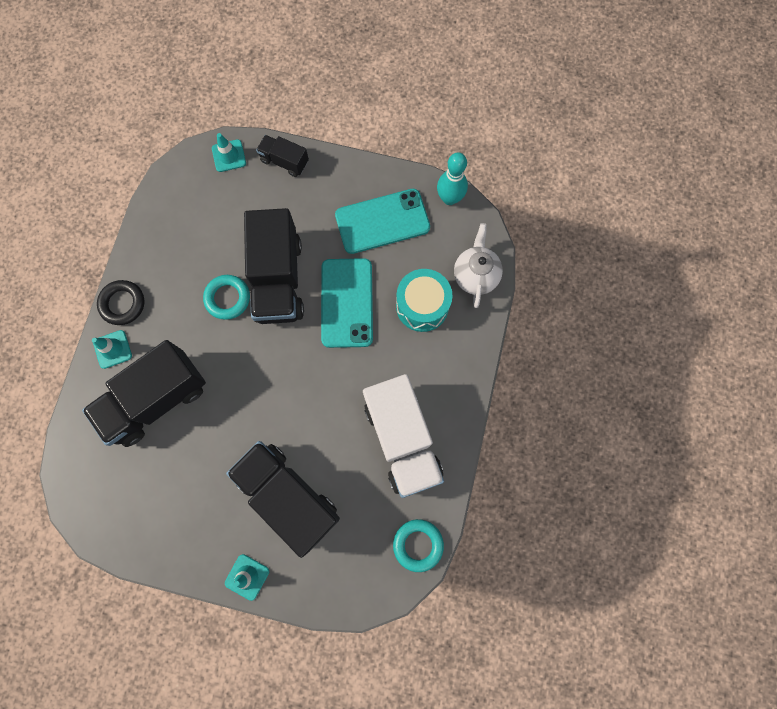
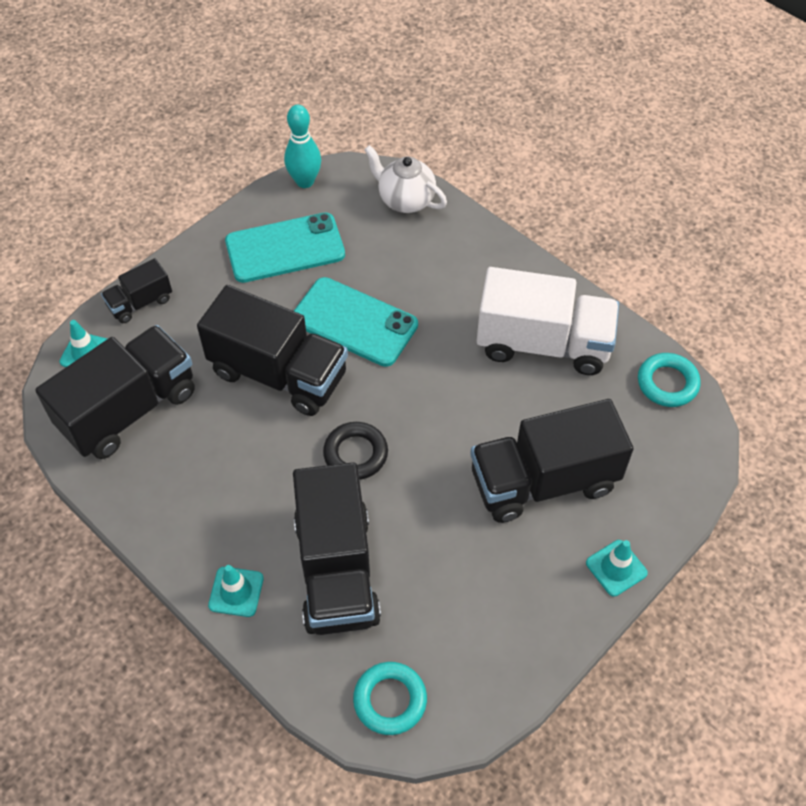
camera: 60 degrees left, 20 degrees down
black ring [97,280,145,325] -> black ring moved to [323,422,388,480]
turquoise ring [203,275,250,320] -> turquoise ring moved to [353,662,427,735]
turquoise phone [335,189,430,254] -> turquoise phone turned 60 degrees clockwise [225,213,345,283]
turquoise drum [396,269,453,332] -> none
none -> black truck [35,325,195,459]

